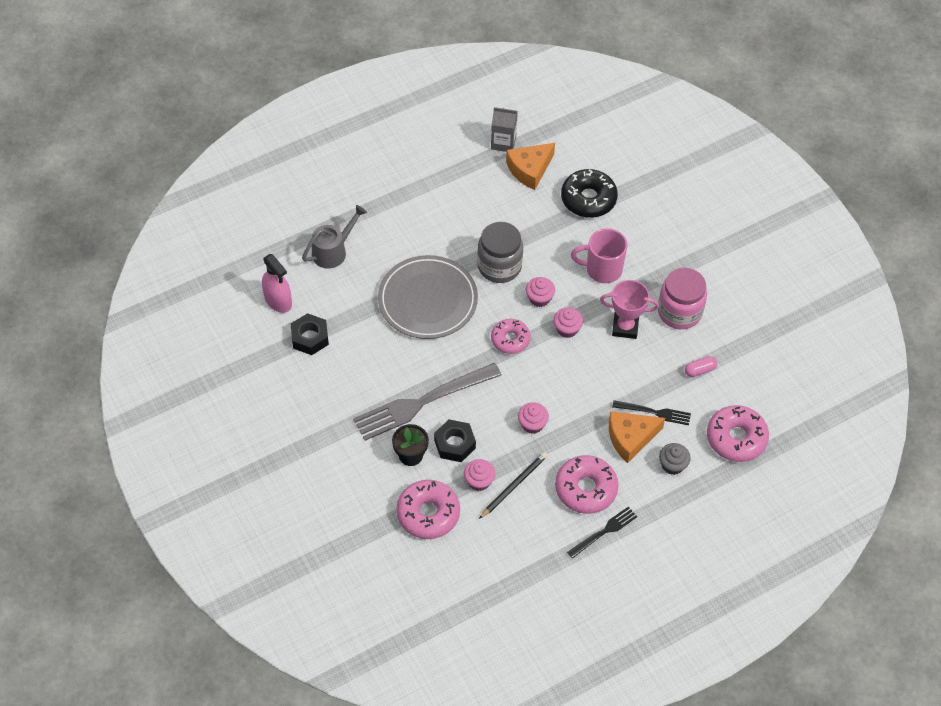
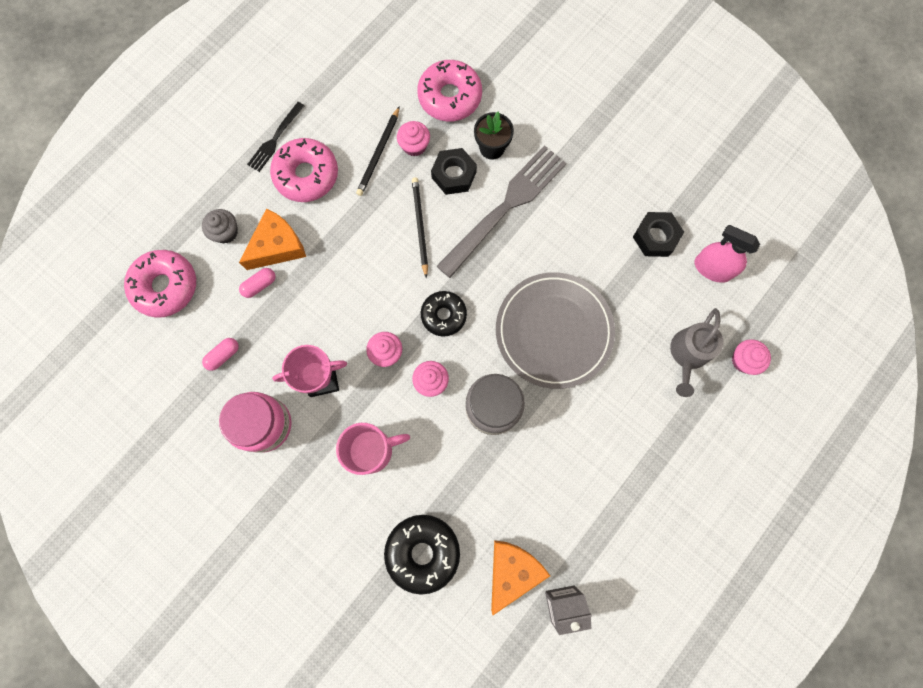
camera: 160 degrees right, 20 degrees up
pink donut [491,319,531,354] -> black donut [421,291,467,337]
pink cupcake [518,402,549,434] -> pink cupcake moved to [732,339,771,375]
black fork [612,400,691,425] -> pink capsule [239,268,276,298]
none -> black pencil [412,178,428,278]

